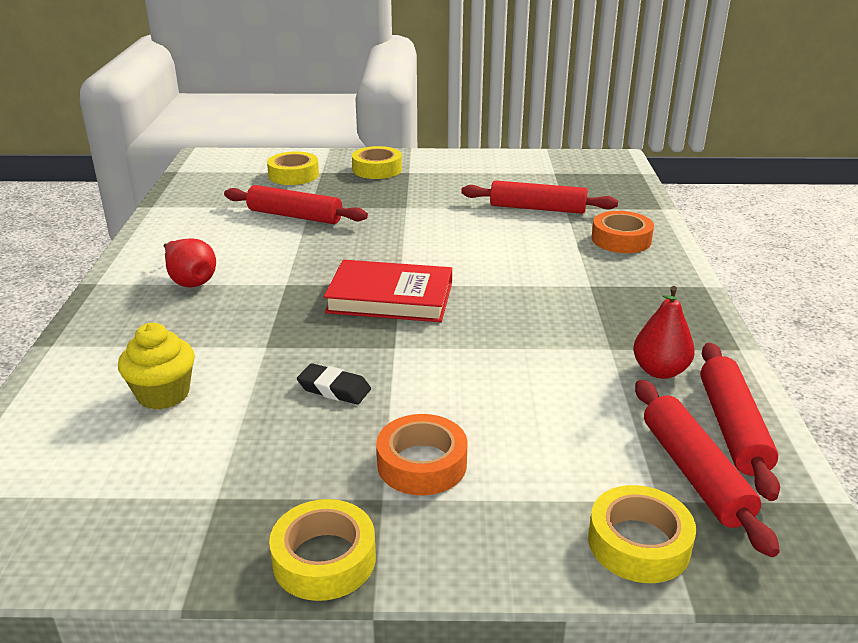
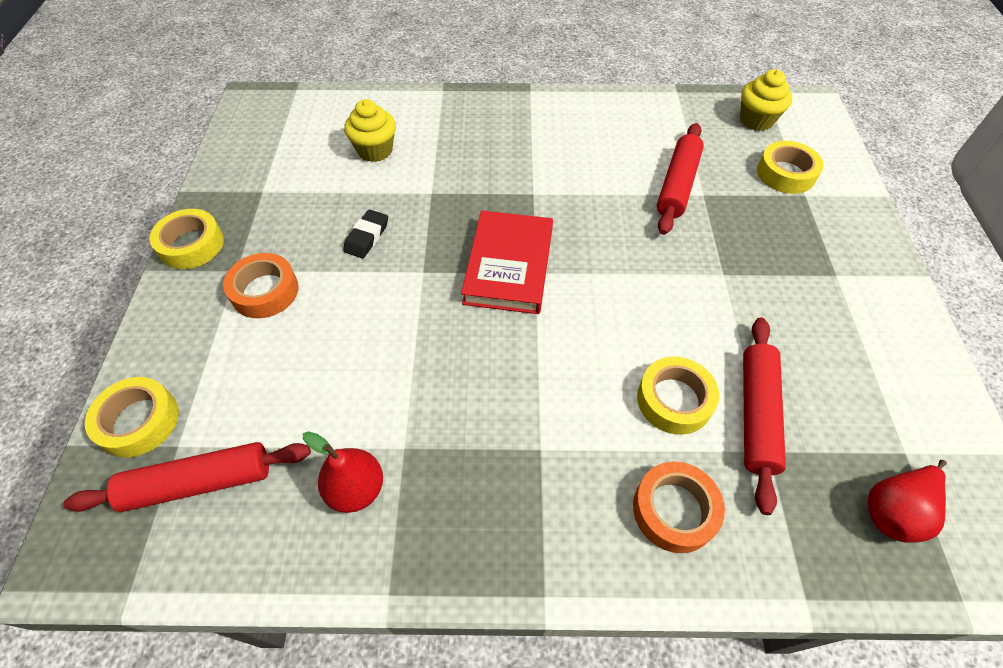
camera: 90 degrees right, 25 degrees up
red pear [164,238,216,288] -> red pear moved to [868,460,947,543]
yellow tape [352,146,402,179] -> yellow tape moved to [637,357,719,435]
red rolling pin [700,343,780,501] -> none
none -> yellow cupcake [740,69,792,131]

